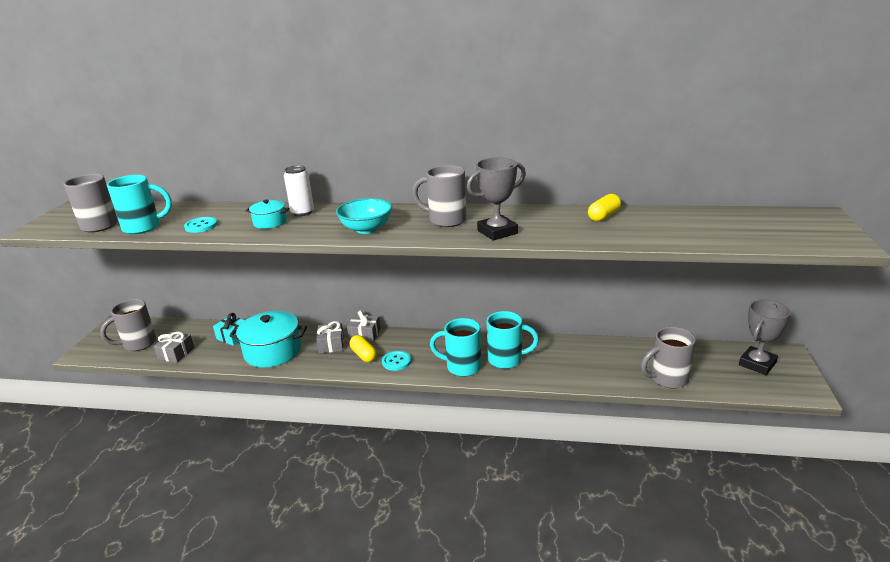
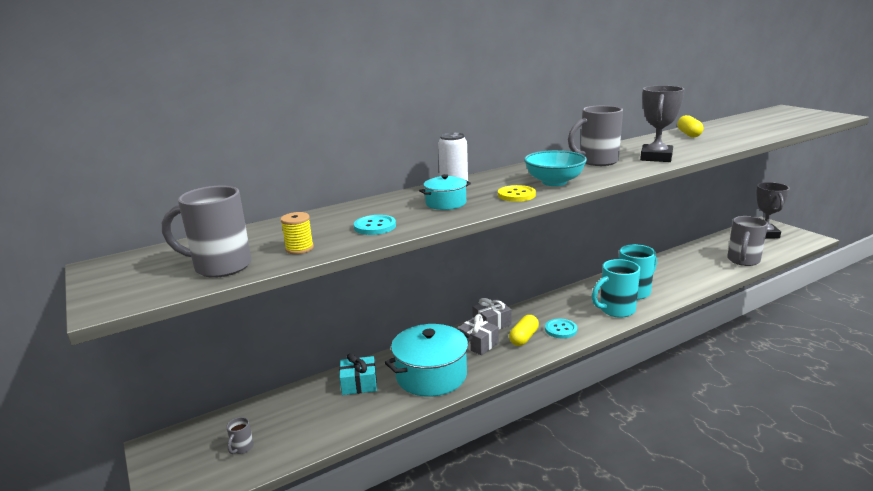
camera: 40 degrees left, 5 degrees down
grey mug [100,299,156,351] -> grey mug [226,417,254,454], size x0.45
turquoise mug [107,175,172,234] -> yellow spool [280,212,314,254]
grey gift [154,332,194,363] -> none
yellow capsule [349,335,377,362] -> yellow capsule turned 75 degrees counterclockwise [509,315,539,346]
none -> yellow button [498,185,536,202]

